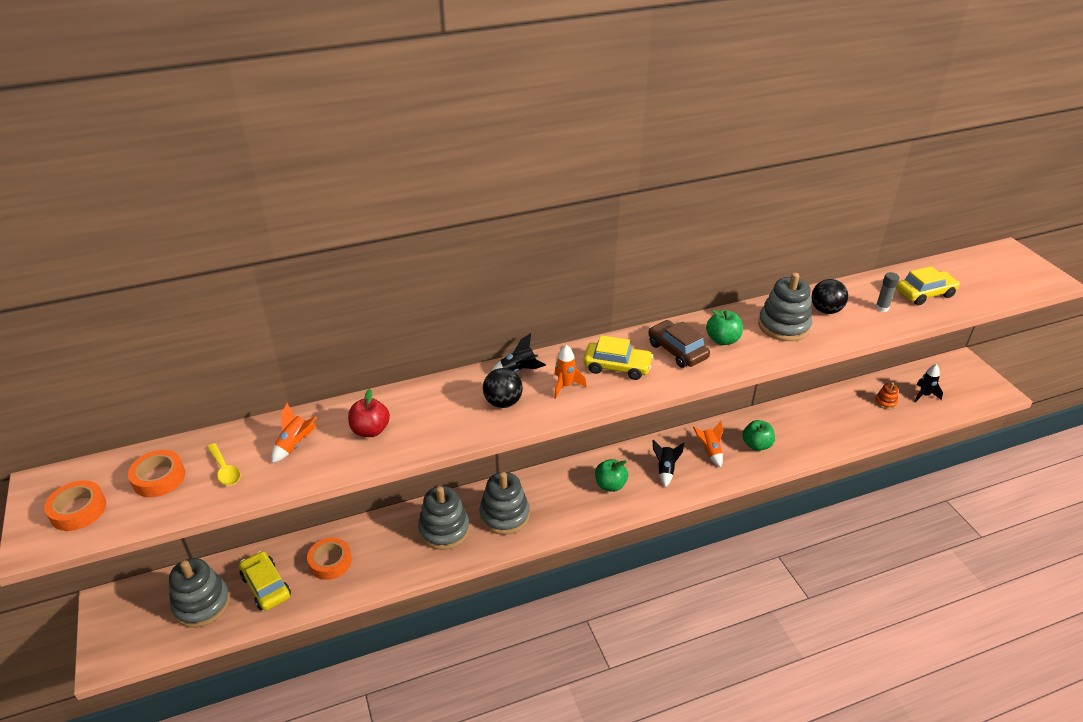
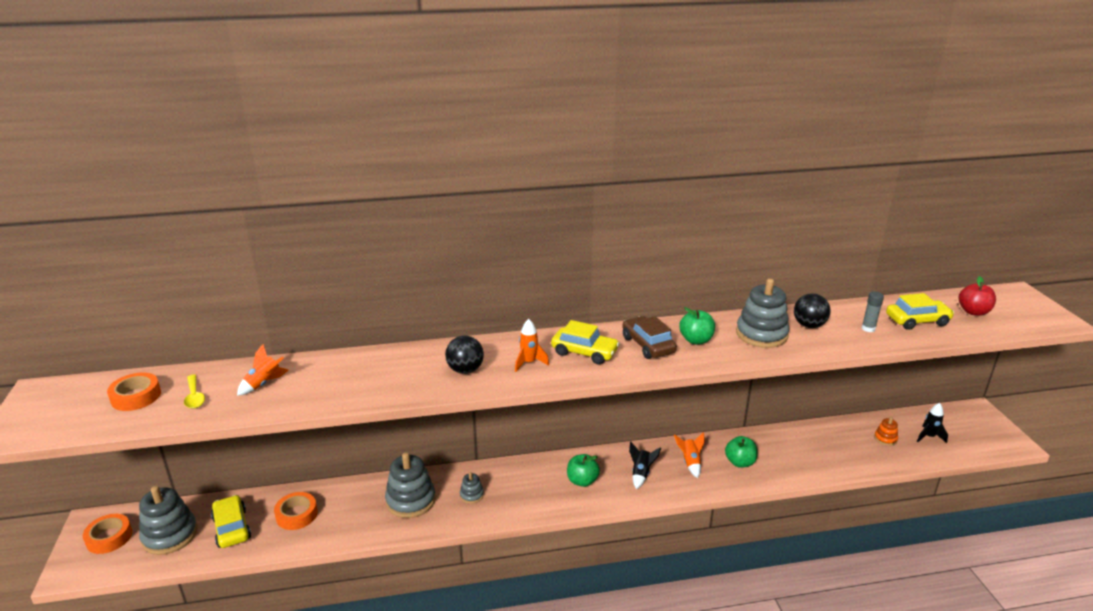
camera: 10 degrees right, 10 degrees down
orange tape [44,480,106,531] -> orange tape moved to [83,514,132,554]
red apple [348,389,390,437] -> red apple moved to [959,276,996,316]
grey stacking toy [479,472,530,535] -> grey stacking toy [460,472,484,504], size x0.49
black rocket [492,333,546,373] -> none

